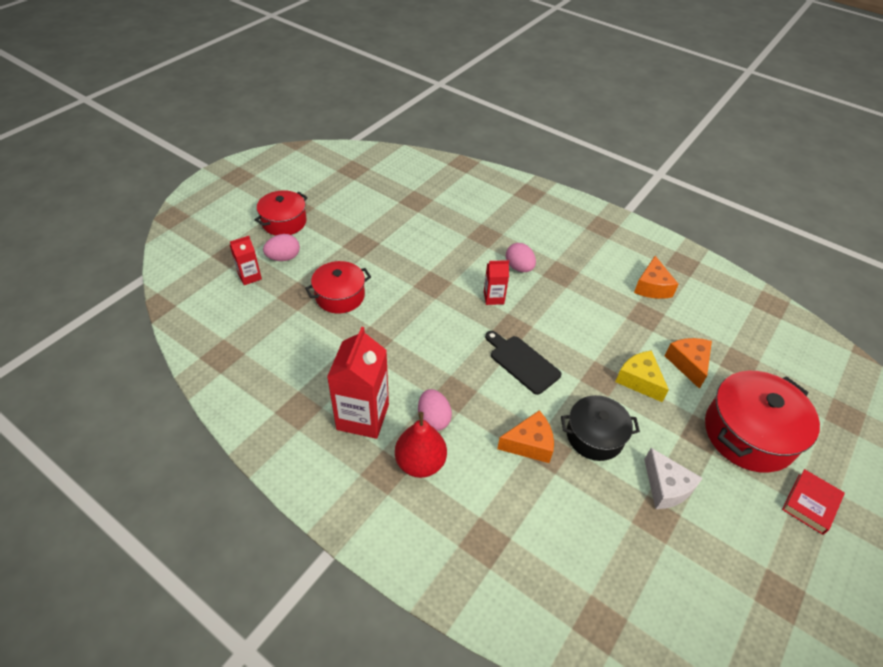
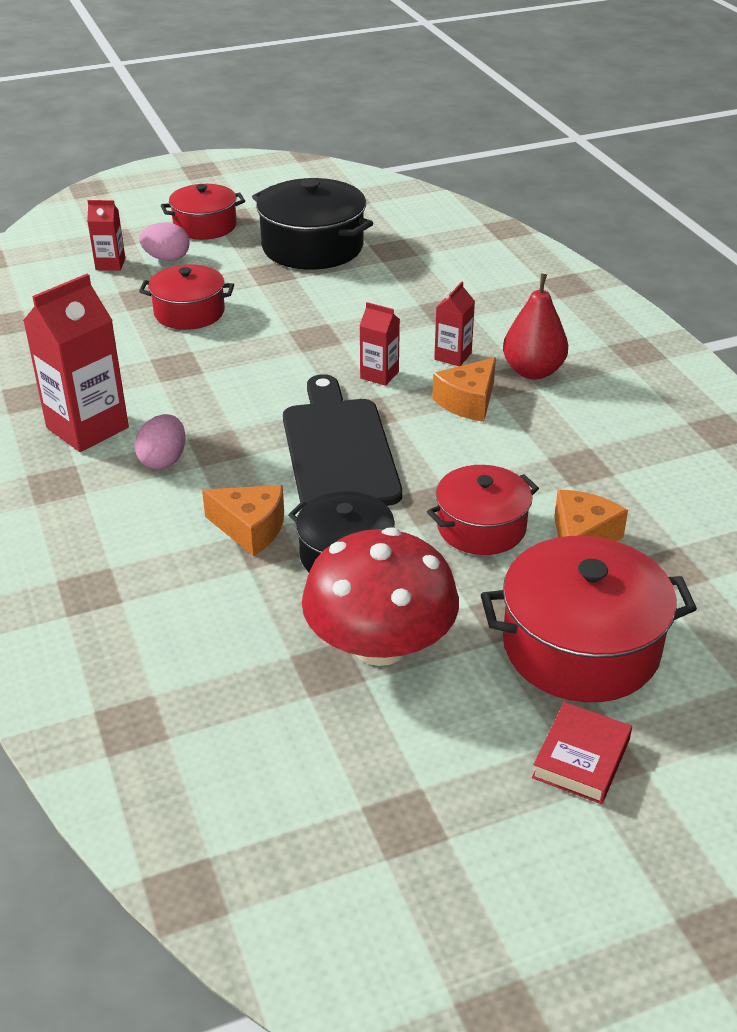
camera: 35 degrees right, 10 degrees down
red pear [395,412,447,478] -> red pear moved to [503,274,568,380]
black cutting board [485,331,562,395] -> black cutting board [283,374,402,506], size x1.64
pink egg [506,243,536,272] -> red carton [434,282,475,366]
yellow cheese [615,351,669,402] -> red pot [427,465,539,555]
orange cheese [634,256,679,299] -> orange cheese moved to [432,357,496,422]
white cheese [644,448,703,509] -> red mushroom [302,527,459,666]
red book [782,469,845,535] -> red book turned 45 degrees counterclockwise [532,702,632,804]
none -> black pot [252,178,373,270]

